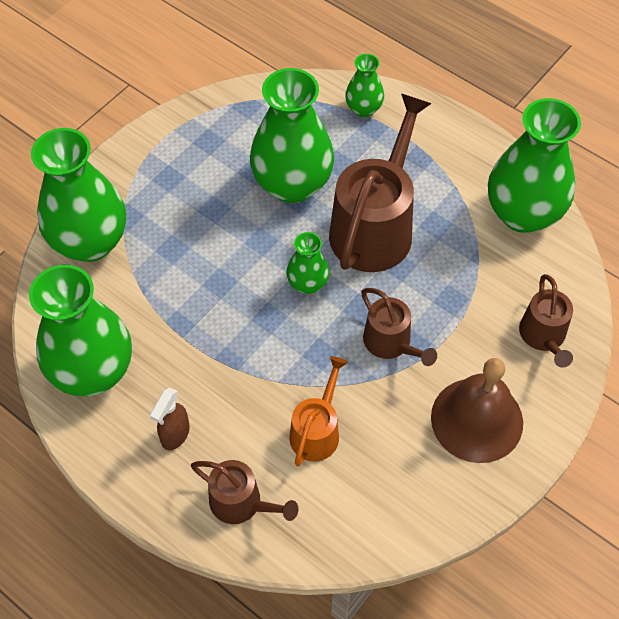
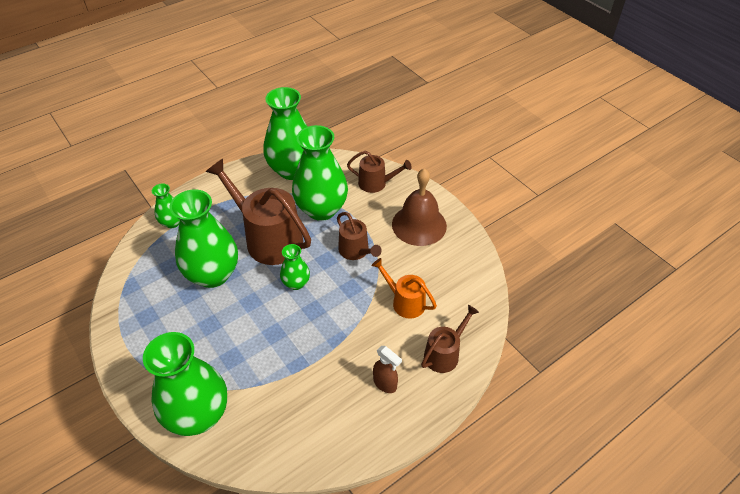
camera: 75 degrees left, 10 degrees down
green vase [29,265,132,396] -> green vase moved to [292,125,348,221]
brown watering can [361,288,437,366] -> brown watering can turned 75 degrees clockwise [337,212,382,260]

